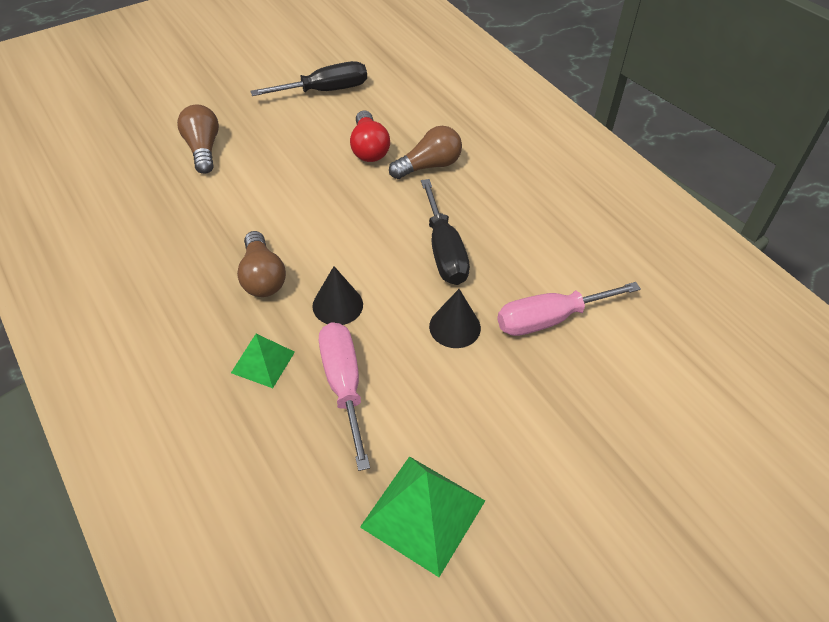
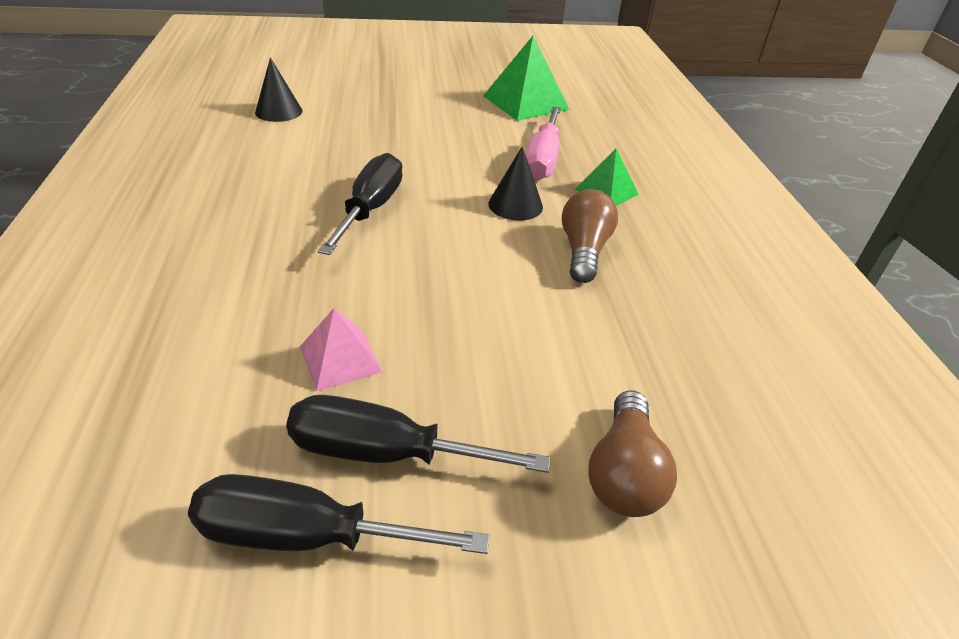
camera: 155 degrees left, 10 degrees down
red light bulb [350,110,390,162] -> pink pyramid [300,308,382,391]
brown light bulb [389,126,462,179] -> none
black cone [429,289,481,348] -> black cone moved to [255,57,302,122]
pink screwdriver [497,282,641,336] -> none
none -> black screwdriver [286,395,550,473]

